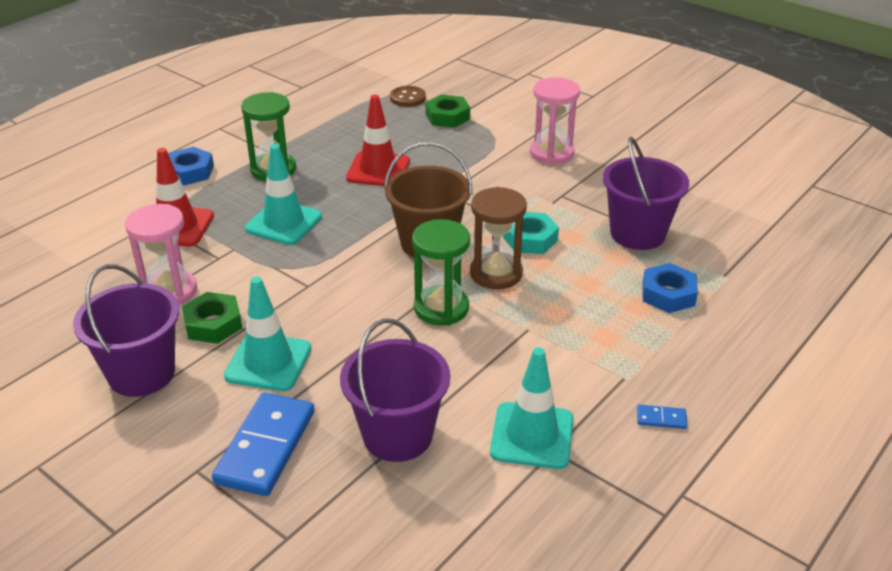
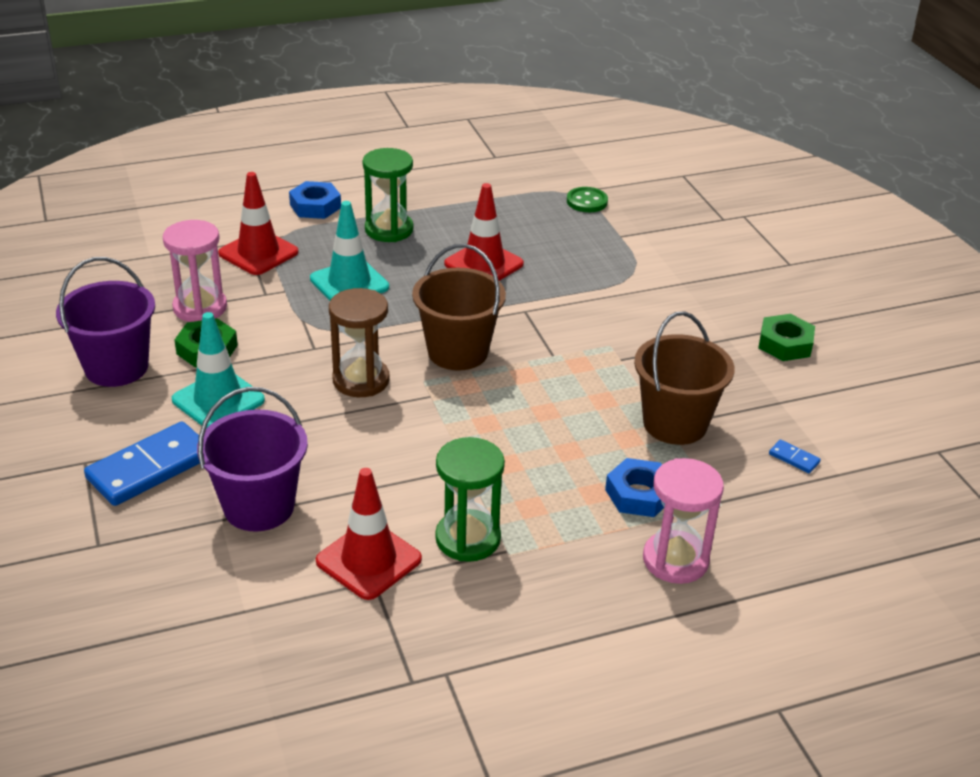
camera: 30 degrees right, 0 degrees up
brown button [390,86,426,107] -> green button [567,187,608,212]
green hourglass [412,219,470,326] -> green hourglass moved to [435,437,505,562]
green nut [425,95,470,128] -> green nut moved to [758,314,815,361]
brown hourglass [470,187,527,289] -> brown hourglass moved to [329,288,390,397]
turquoise traffic cone [490,347,574,469] -> red traffic cone [316,468,422,600]
turquoise nut [503,212,559,254] -> none
pink hourglass [530,77,580,165] -> pink hourglass moved to [643,458,724,584]
purple bucket [603,137,689,250] -> brown bucket [634,311,734,445]
blue domino [637,405,687,429] -> blue domino moved to [769,440,821,473]

